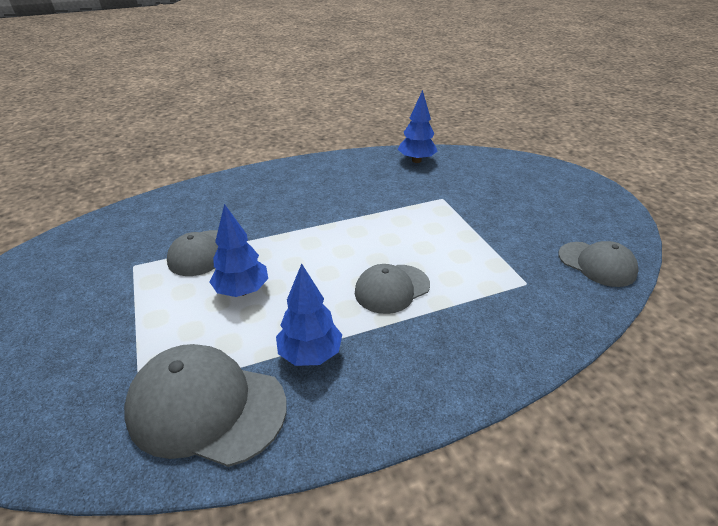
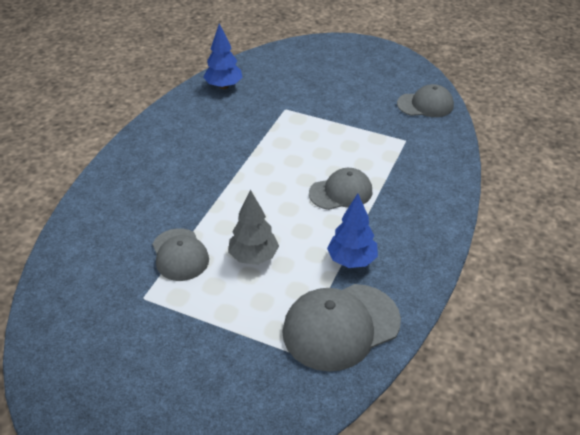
camera: 45 degrees left, 5 degrees up
blue tree [209,204,268,297] -> grey tree [228,190,279,265]
grey cap [355,264,430,314] -> grey cap turned 120 degrees counterclockwise [309,168,372,210]

